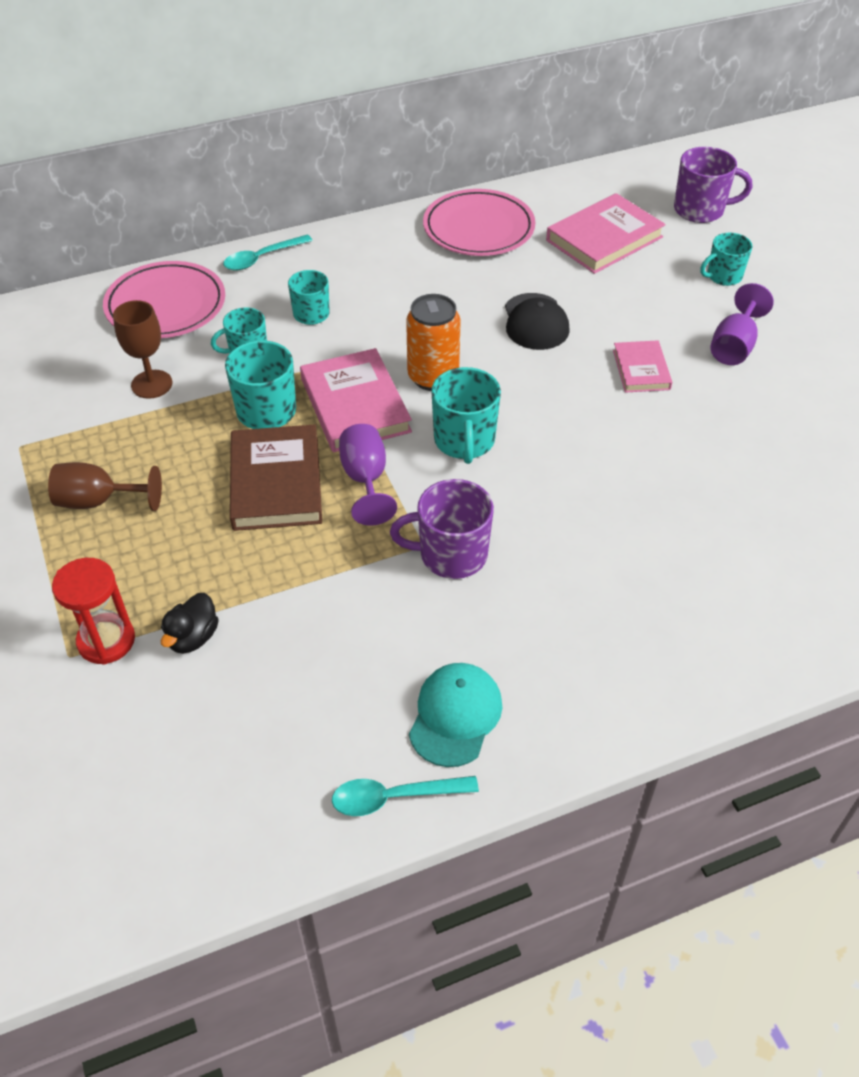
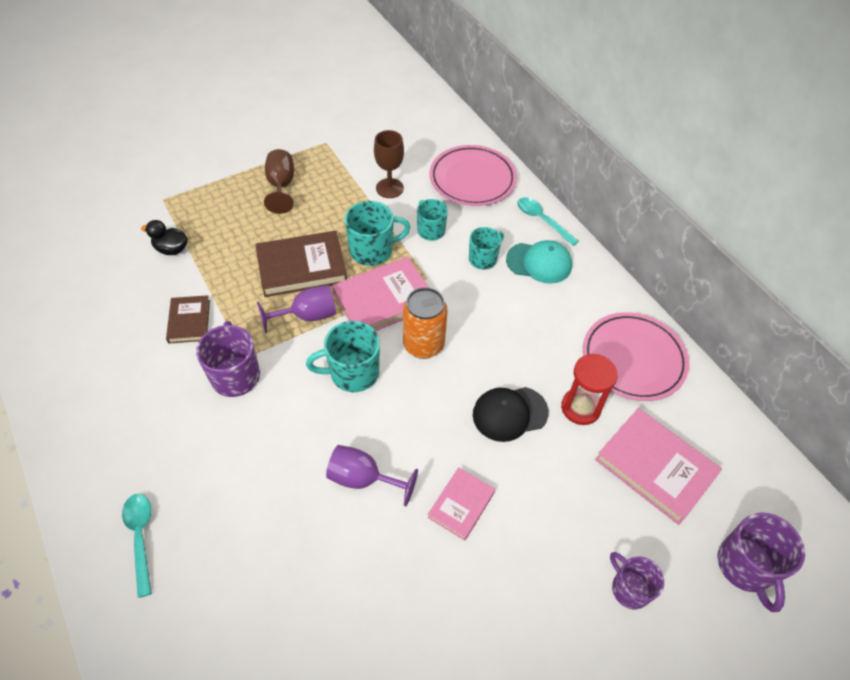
camera: 80 degrees right, 5 degrees up
red hourglass [52,558,135,665] -> red hourglass moved to [561,354,618,425]
turquoise spoon [332,776,479,816] -> turquoise spoon moved to [122,494,152,598]
turquoise cap [409,663,502,767] -> turquoise cap moved to [506,240,572,284]
pink book [613,340,672,393] -> pink book turned 45 degrees counterclockwise [427,467,495,541]
turquoise mug [700,233,753,286] -> purple mug [610,552,664,609]
purple goblet [711,283,774,365] -> purple goblet moved to [326,445,418,506]
none -> brown book [166,295,210,343]

